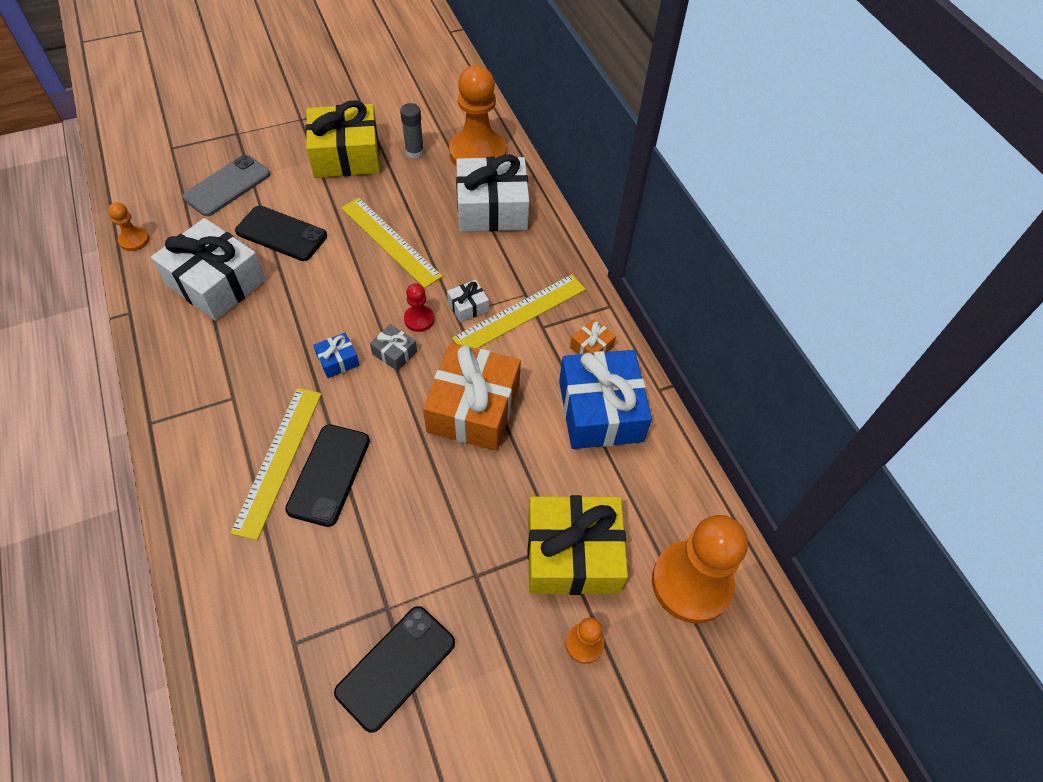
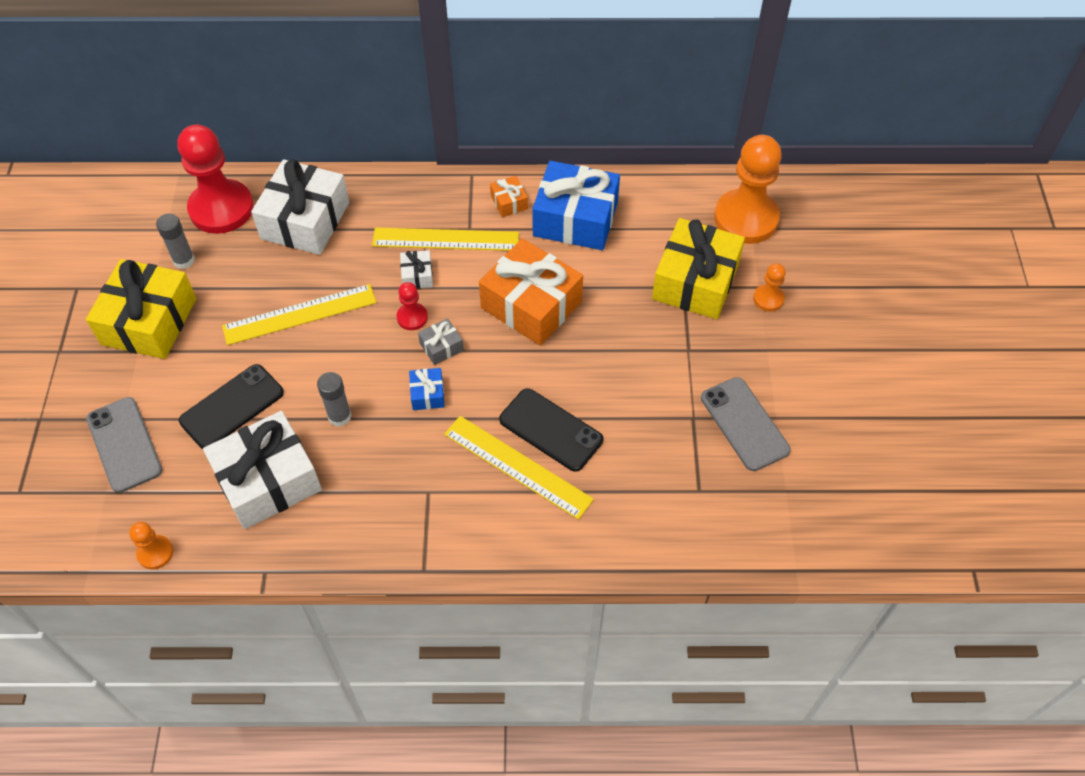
camera: 65 degrees left, 0 degrees up
black phone [334,606,455,733] -> grey phone [701,377,791,471]
orange pawn [449,65,506,167] -> red pawn [177,125,254,234]
yellow ruler [452,274,586,349] -> yellow ruler turned 75 degrees counterclockwise [372,227,519,251]
none -> grey glue stick [317,372,352,427]

